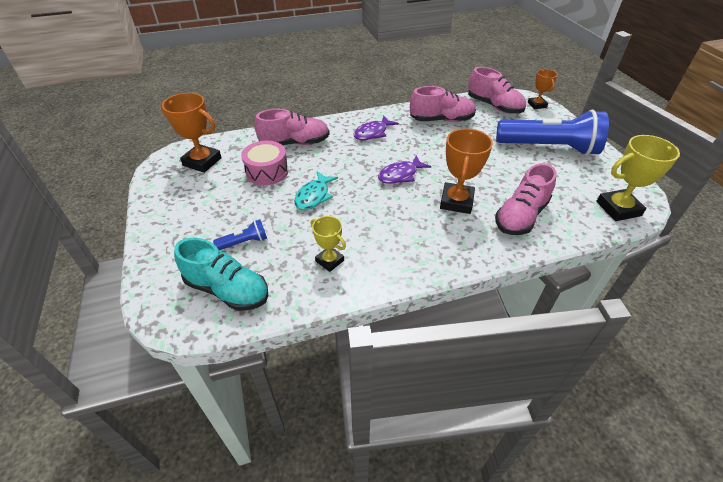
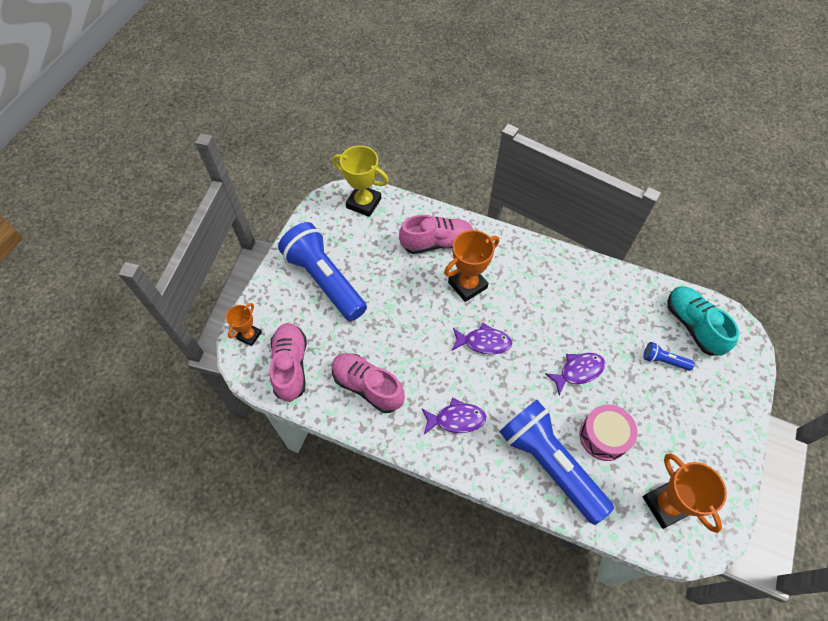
camera: 140 degrees left, 15 degrees up
pink shoe [255,109,330,145] -> blue flashlight [499,400,614,525]
turquoise fish [294,171,338,210] -> purple fish [545,353,605,395]
yellow trophy [311,216,346,272] -> none

